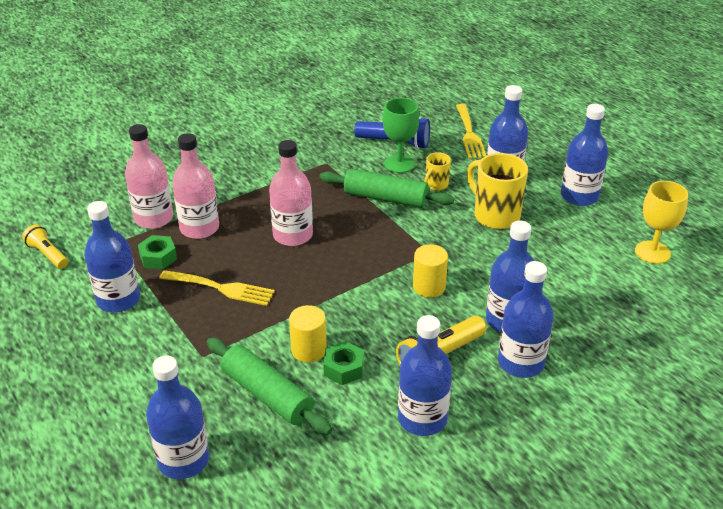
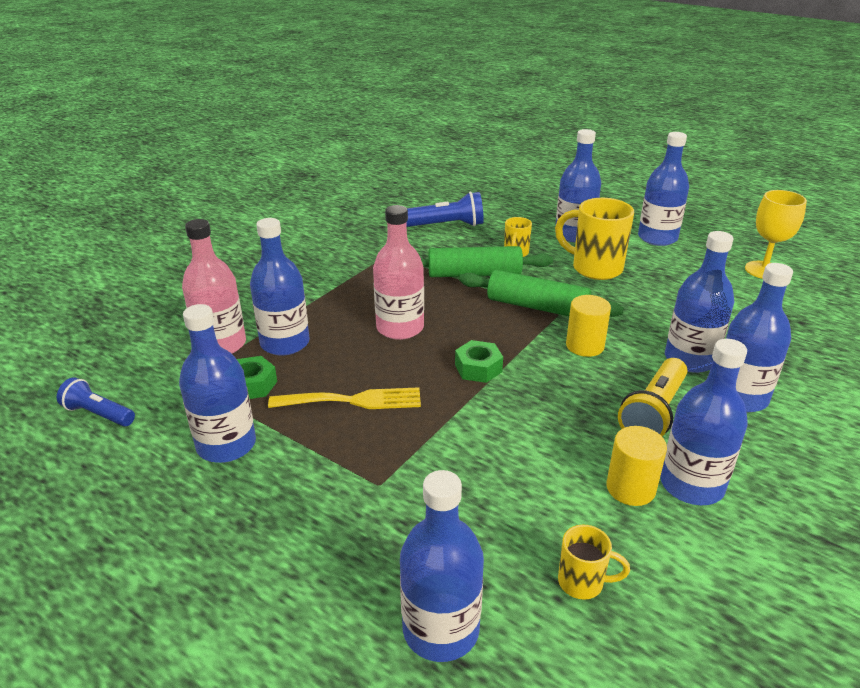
camera: 20 degrees left, 5 degrees down
yellow flashlight [22,224,68,269] -> blue flashlight [57,377,135,427]
pink bottle [172,133,219,239] -> blue bottle [250,218,310,356]
green rolling pin [207,338,332,435] -> green rolling pin moved to [459,270,624,317]
yellow cylinder [289,305,327,363] -> yellow cylinder moved to [606,426,667,506]
green nut [323,341,364,385] -> green nut moved to [455,340,503,383]
green goblet [383,98,419,173] -> none
yellow fork [456,104,486,159] -> none
none -> yellow mug [558,525,630,600]

